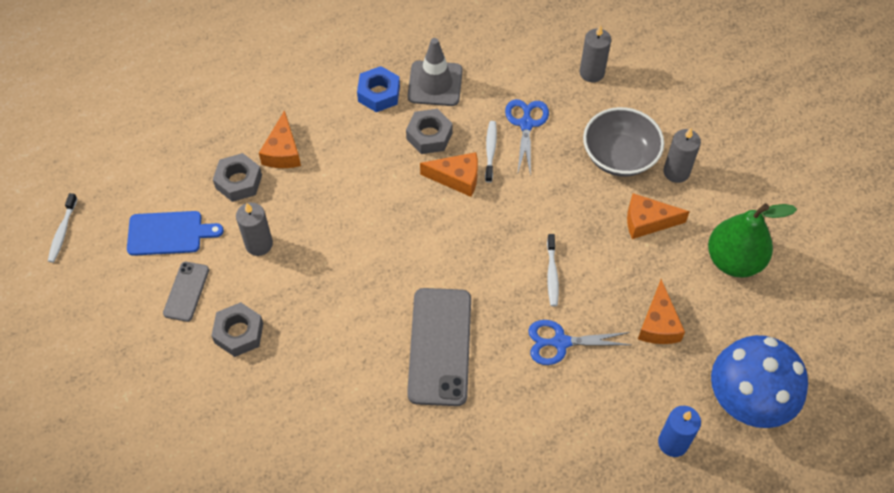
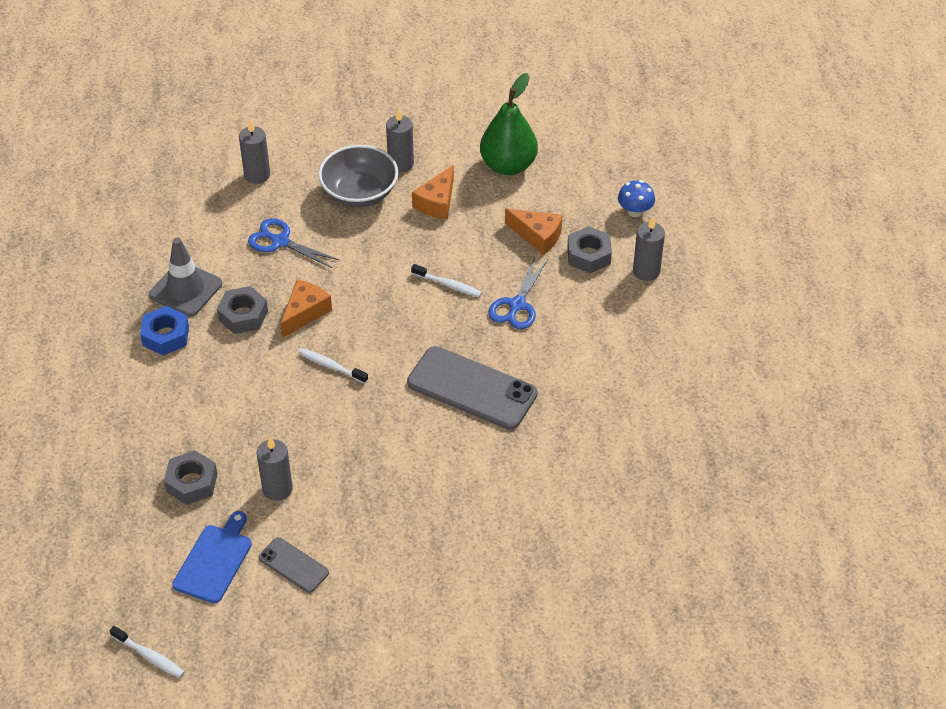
camera: 65 degrees left, 10 degrees down
grey nut [211,302,263,357] -> grey nut moved to [567,226,612,273]
orange cheese [259,110,301,168] -> none
white toothbrush [485,121,497,183] -> white toothbrush moved to [298,348,368,384]
blue candle [658,406,701,457] -> grey candle [633,217,665,281]
blue mushroom [711,335,808,428] -> blue mushroom [618,180,655,217], size x0.46

